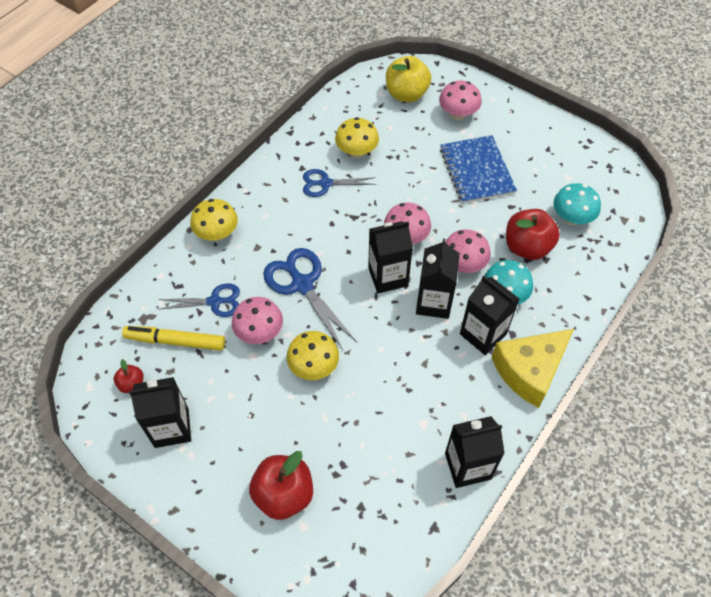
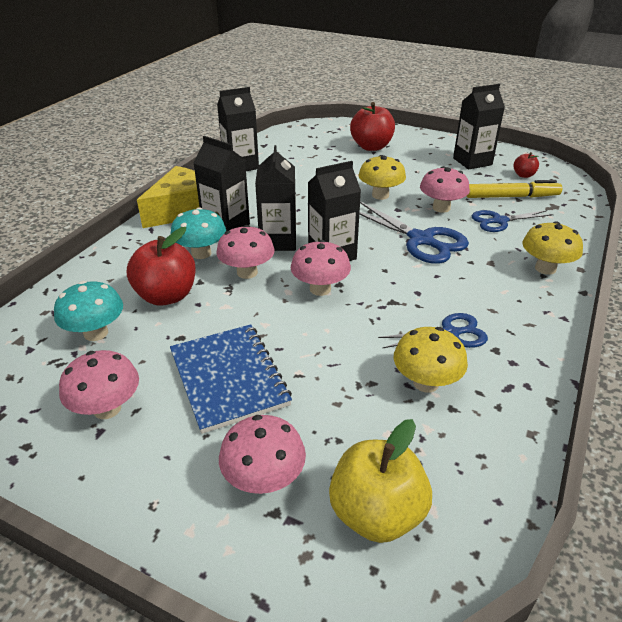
camera: 170 degrees right, 20 degrees down
none -> pink mushroom [59,350,139,419]

